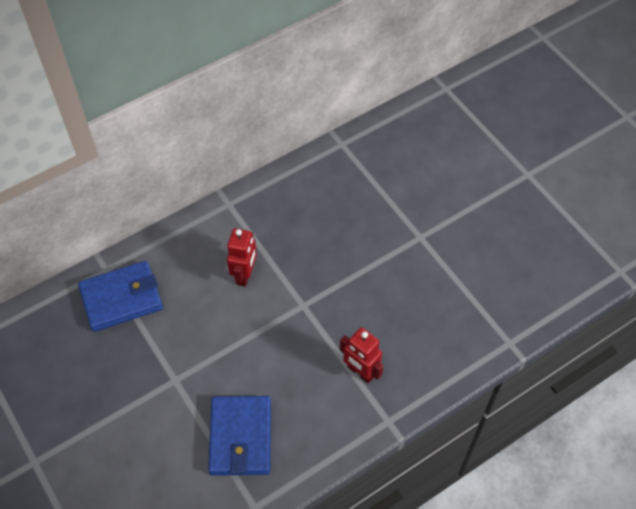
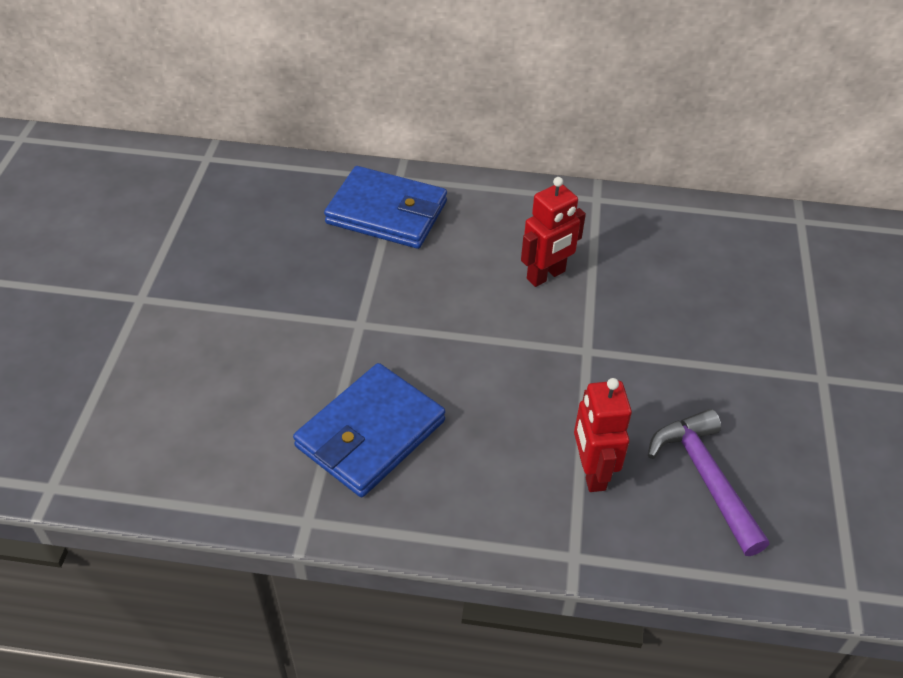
camera: 40 degrees right, 10 degrees down
none -> purple hammer [648,409,769,556]

